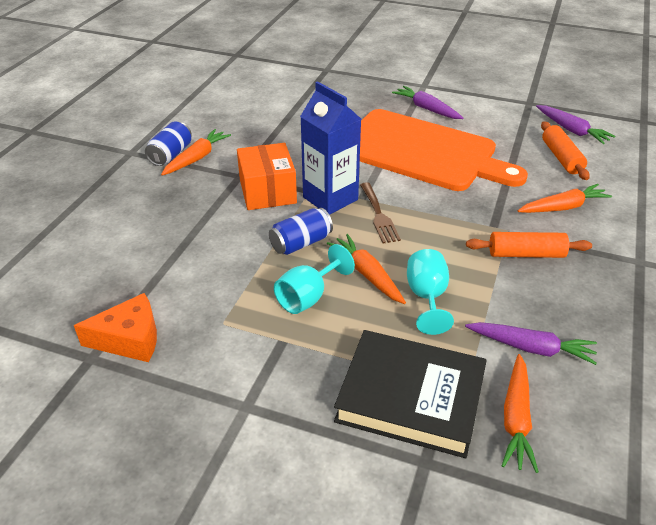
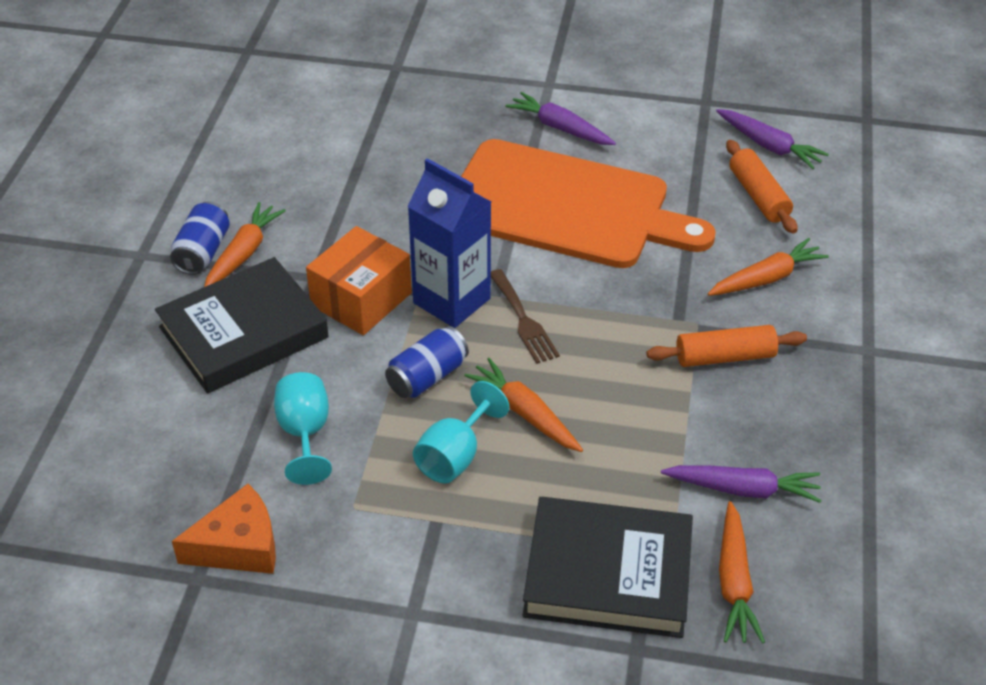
camera: 10 degrees left, 5 degrees up
orange box [237,143,297,210] -> orange box turned 60 degrees clockwise [306,226,412,335]
turquoise goblet [407,249,454,335] -> turquoise goblet moved to [274,372,332,485]
none -> black book [155,257,329,393]

